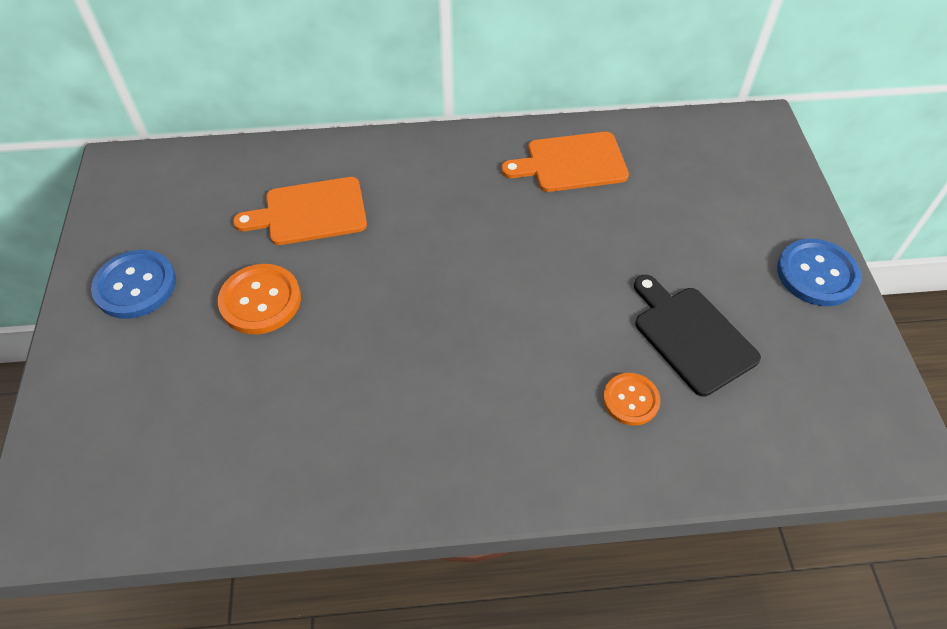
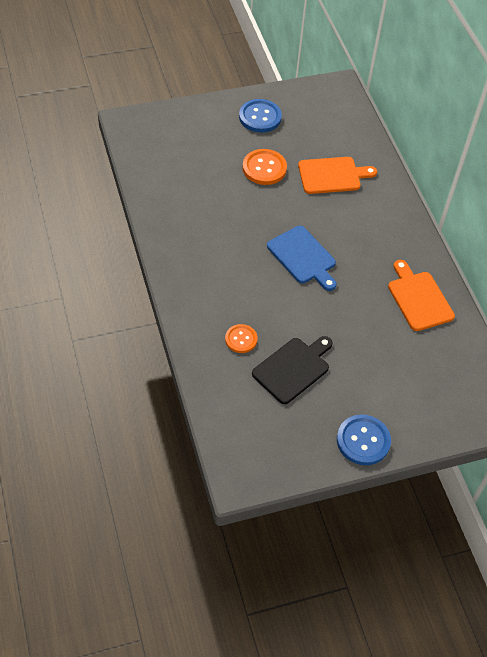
camera: 75 degrees right, 0 degrees up
orange cutting board [233,177,367,245] -> orange cutting board turned 105 degrees clockwise [298,157,377,194]
none -> blue cutting board [267,226,337,291]

